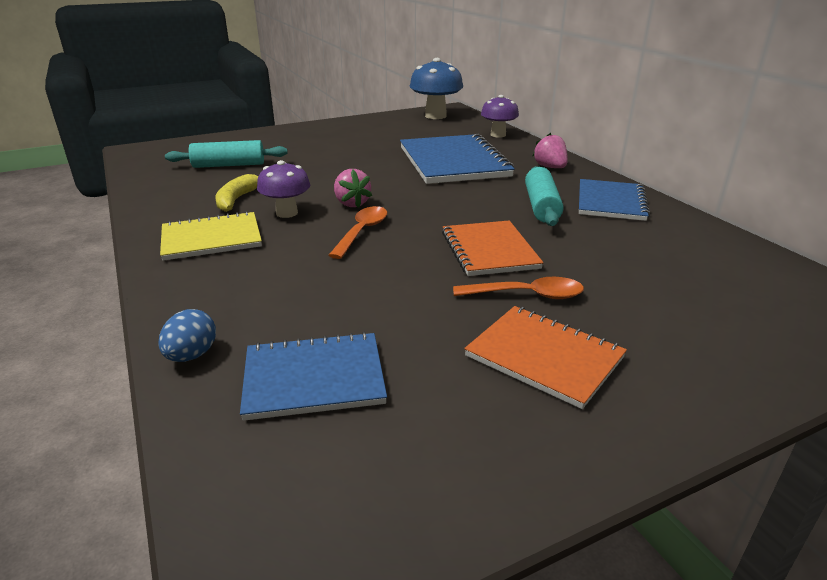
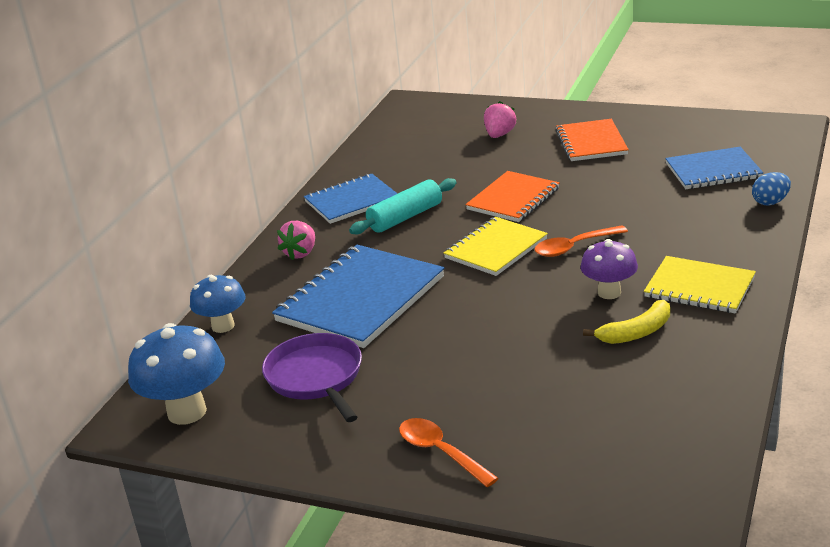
camera: 130 degrees left, 0 degrees up
turquoise rolling pin [165,140,288,168] -> none
blue notebook [240,332,387,421] -> blue notebook turned 45 degrees counterclockwise [665,147,763,189]
pink strawberry [334,169,372,208] -> pink strawberry moved to [484,101,516,138]
orange spoon [453,277,584,299] -> orange spoon moved to [399,418,498,487]
purple mushroom [481,95,519,138] -> blue mushroom [190,275,245,333]
none -> purple pan [262,333,362,422]
none -> yellow notebook [444,217,548,276]

